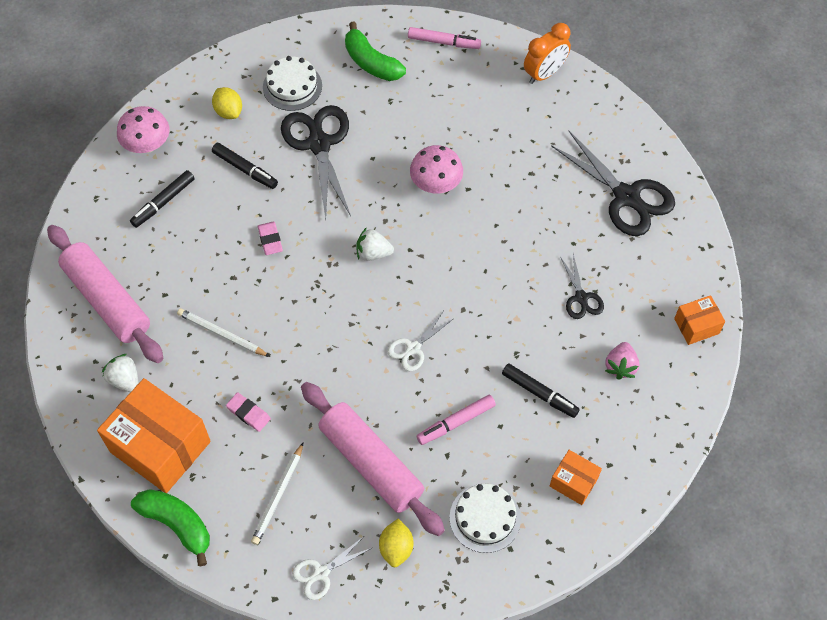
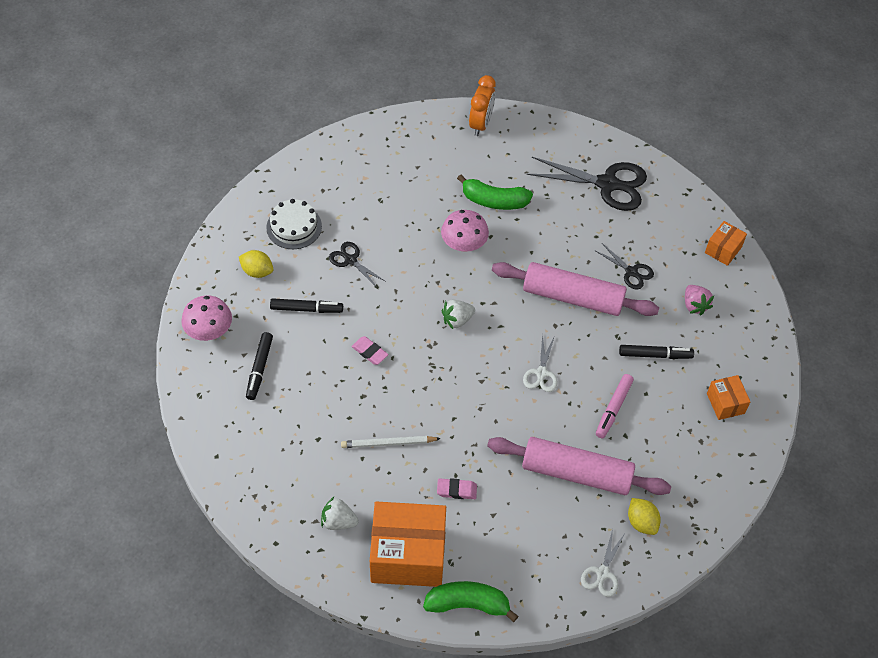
camera: 35 degrees left, 5 degrees down
pink rolling pin [47,225,163,363] -> pink rolling pin moved to [492,262,659,316]
white pencil [251,442,304,545] -> none
black scissors [281,105,351,219] -> black scissors [329,242,386,287], size x0.52
green banana [345,22,406,81] -> green banana moved to [457,175,533,210]
pink marker [408,27,481,49] -> none
white cake [450,484,521,553] -> none
orange box [550,450,602,505] -> orange box turned 75 degrees clockwise [707,375,750,420]

